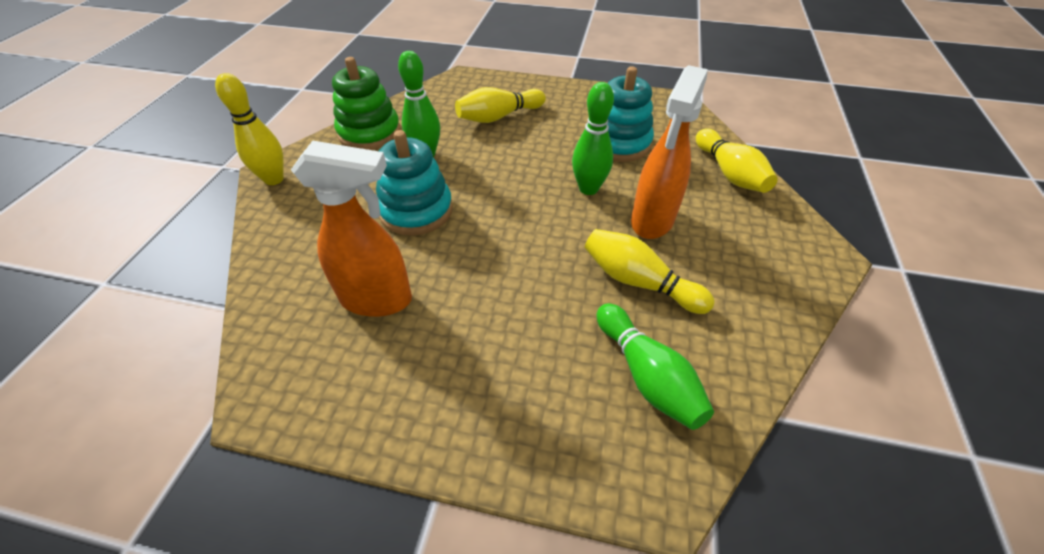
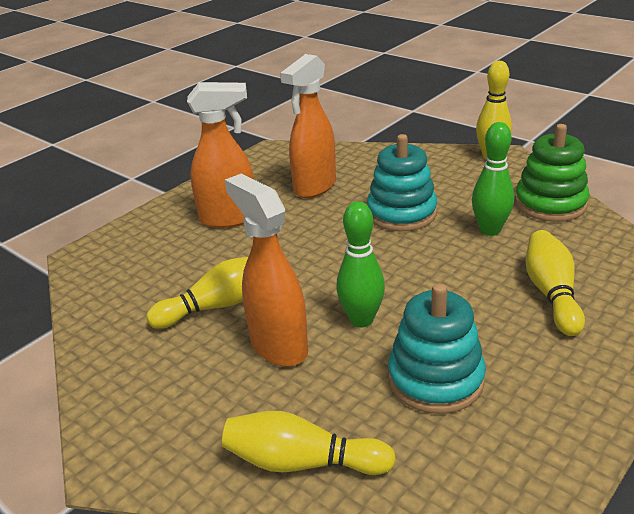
camera: 120 degrees right, 15 degrees down
green bowling pin [597,303,714,430] -> none
none -> orange spray bottle [187,82,254,228]

